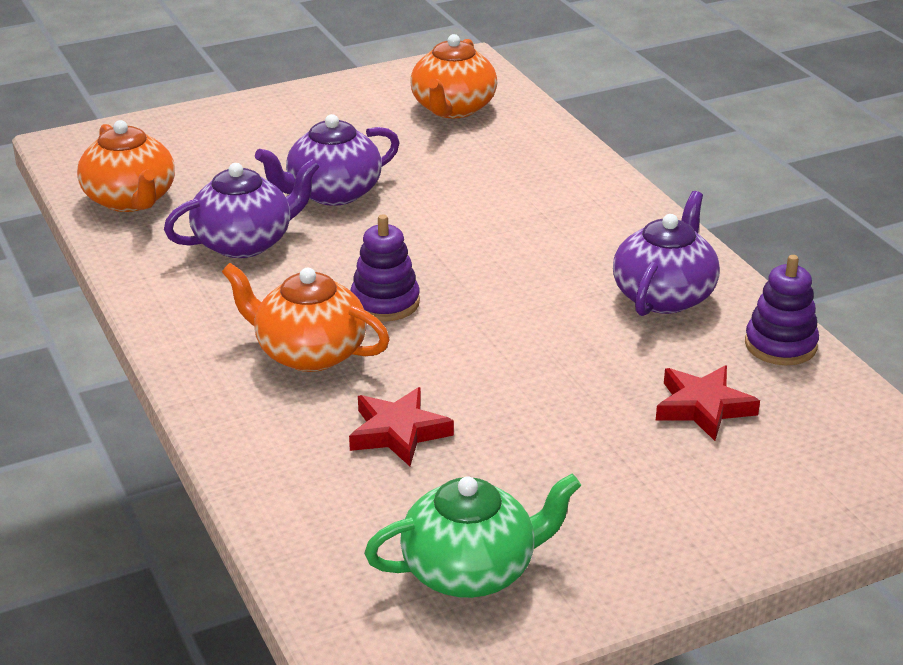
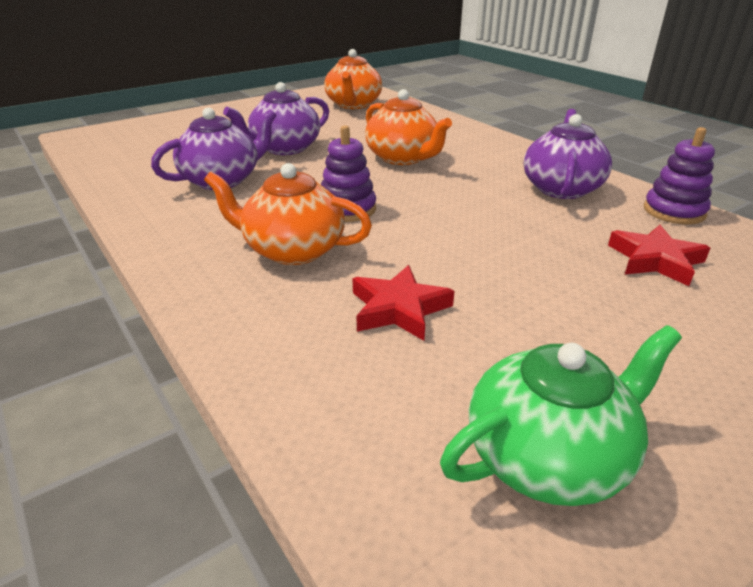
camera: 10 degrees left, 0 degrees up
orange teapot [77,120,175,212] -> orange teapot moved to [365,89,452,165]

